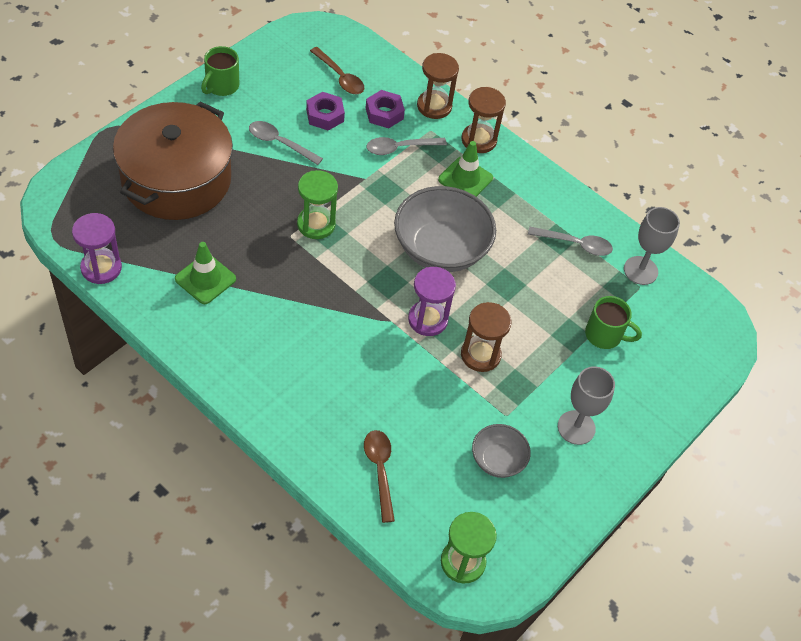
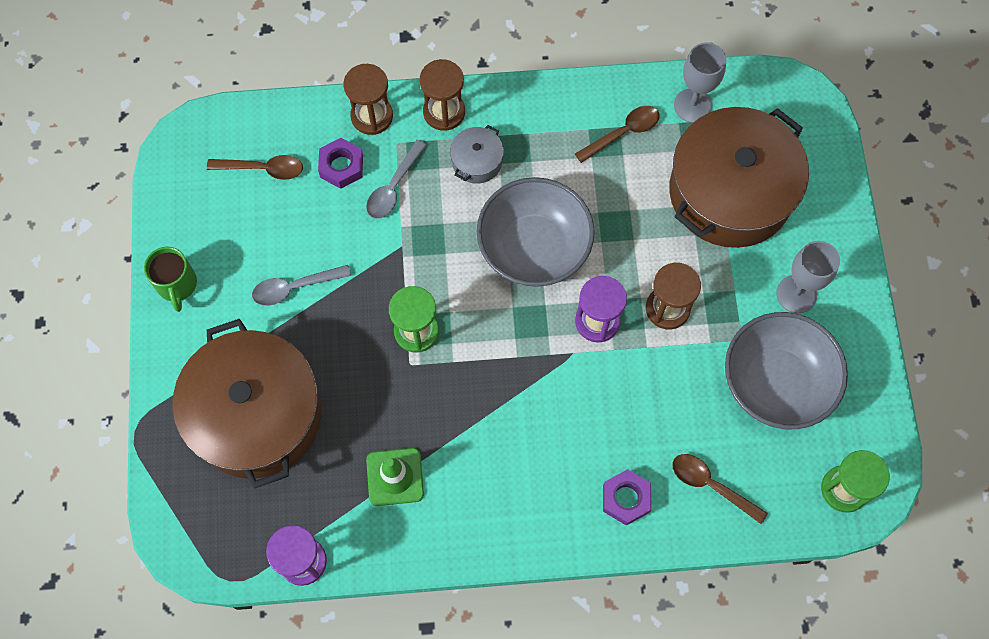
camera: 40 degrees left, 15 degrees up
purple nut [306,92,345,131] -> purple nut moved to [603,469,651,525]
green traffic cone [438,141,493,197] -> grey pot [450,125,504,184]
grey bowl [472,424,531,478] -> grey bowl [725,312,848,429], size x1.92
grey spoon [528,226,613,256] -> brown spoon [575,106,660,163]
green mug [585,296,642,349] -> brown pot [669,107,809,248]

